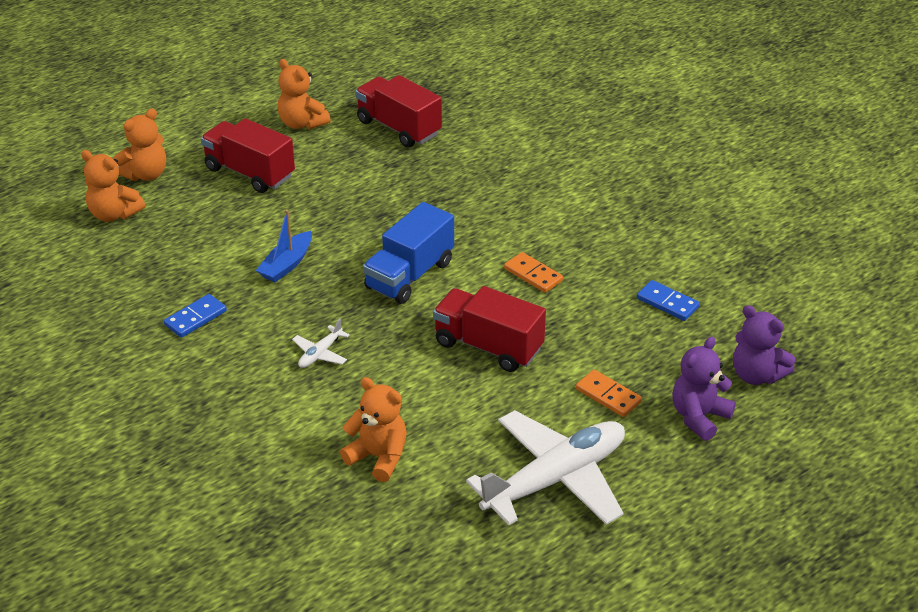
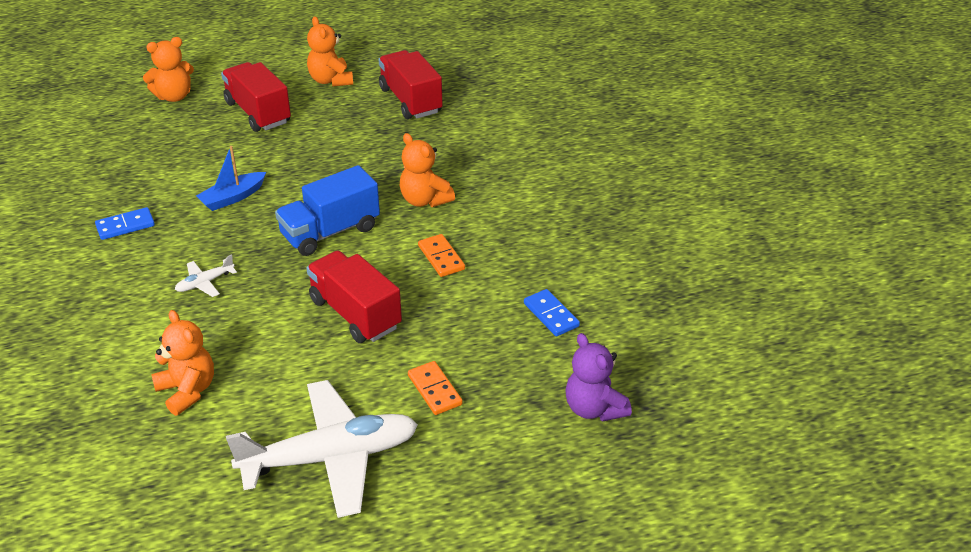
camera: 20 degrees right, 0 degrees up
orange teddy bear [81,150,145,222] -> orange teddy bear moved to [399,133,455,207]
purple teddy bear [672,337,736,441] -> none

